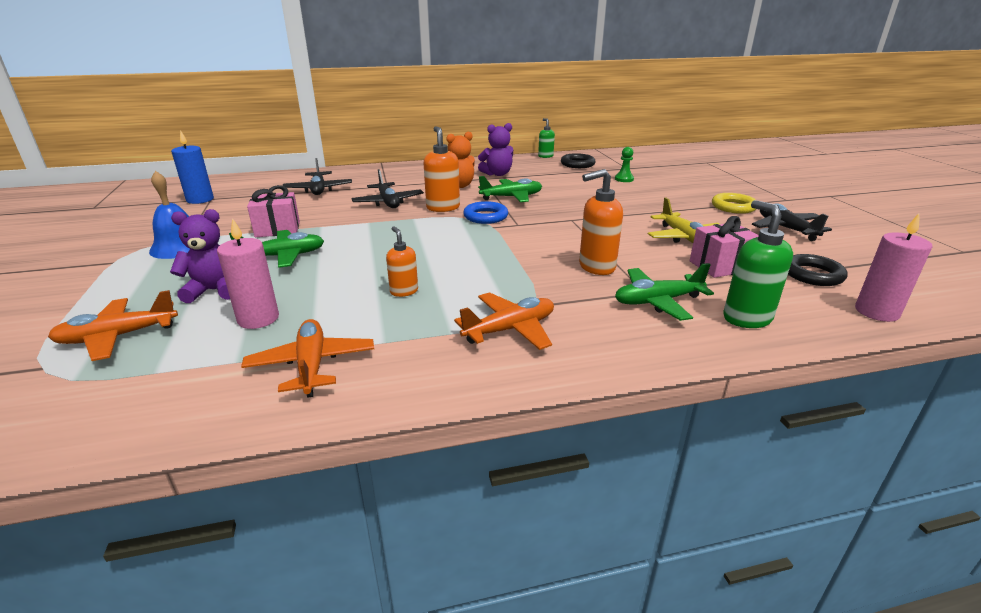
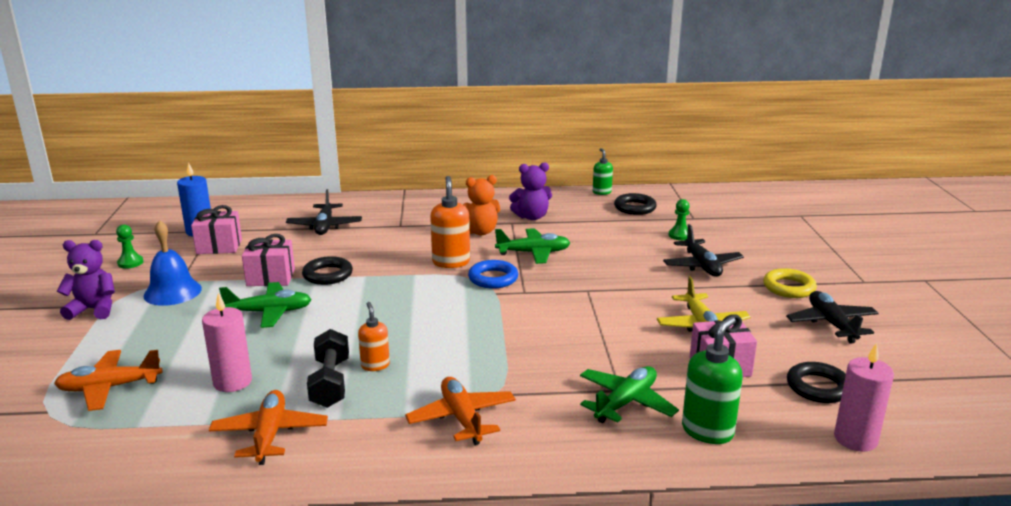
camera: 10 degrees right, 5 degrees down
purple teddy bear [170,209,230,303] -> purple teddy bear moved to [57,240,115,320]
black plane [351,169,424,208] -> black plane moved to [663,224,744,277]
orange plane [454,292,554,350] -> orange plane turned 90 degrees counterclockwise [405,377,516,445]
orange soap dispenser [579,169,623,275] -> none
green plane [615,263,714,321] -> green plane turned 135 degrees clockwise [580,366,679,423]
green soap dispenser [723,200,793,328] -> green soap dispenser turned 45 degrees clockwise [682,317,743,444]
none -> green pawn [116,225,143,269]
none -> pink gift [191,205,242,254]
none -> black ring [302,256,353,285]
none -> black dumbbell [307,329,349,408]

